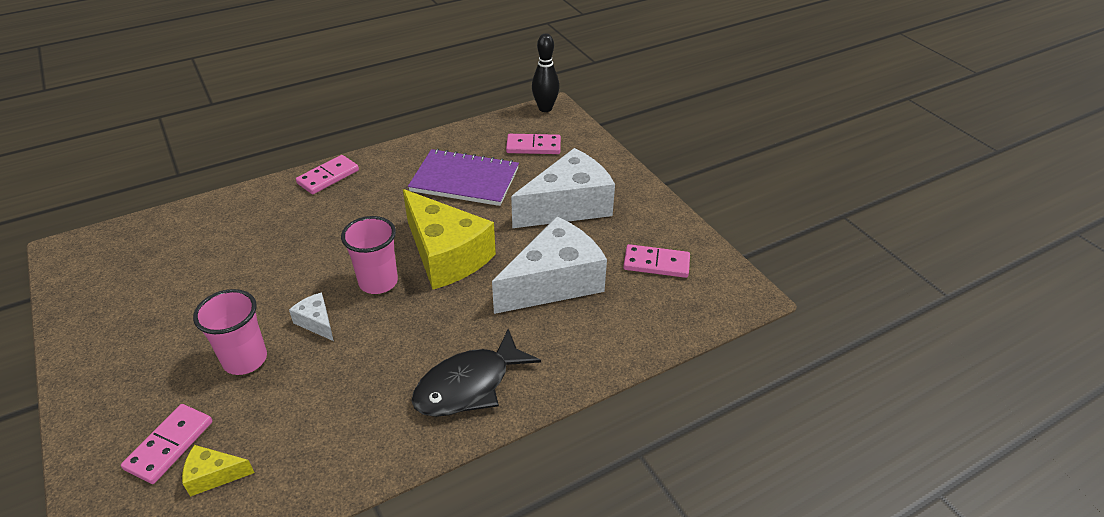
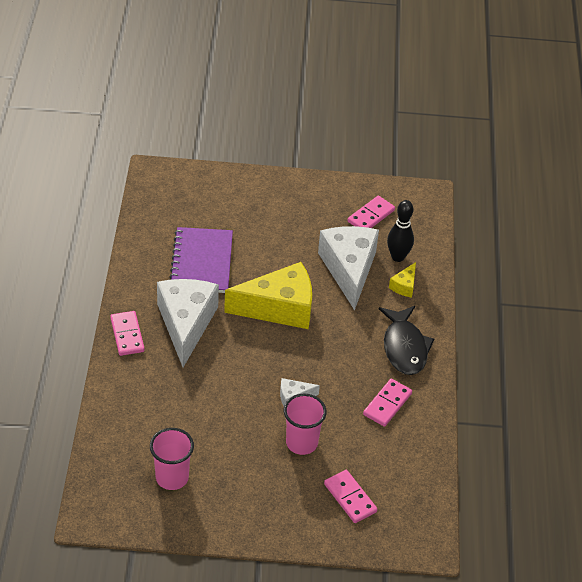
camera: 60 degrees left, 5 degrees up
yellow cheese [182,445,254,497] -> yellow cheese moved to [389,262,416,298]
pink cup [341,216,398,294] -> pink cup moved to [150,428,194,490]
purple notebook [408,149,519,206] -> purple notebook turned 45 degrees counterclockwise [170,227,233,293]
pink domino [506,134,561,154] -> pink domino moved to [363,379,412,427]
white cheese [511,148,615,228] -> white cheese moved to [157,279,219,367]
black bowling pin [532,34,559,112] -> black bowling pin moved to [387,200,414,262]

